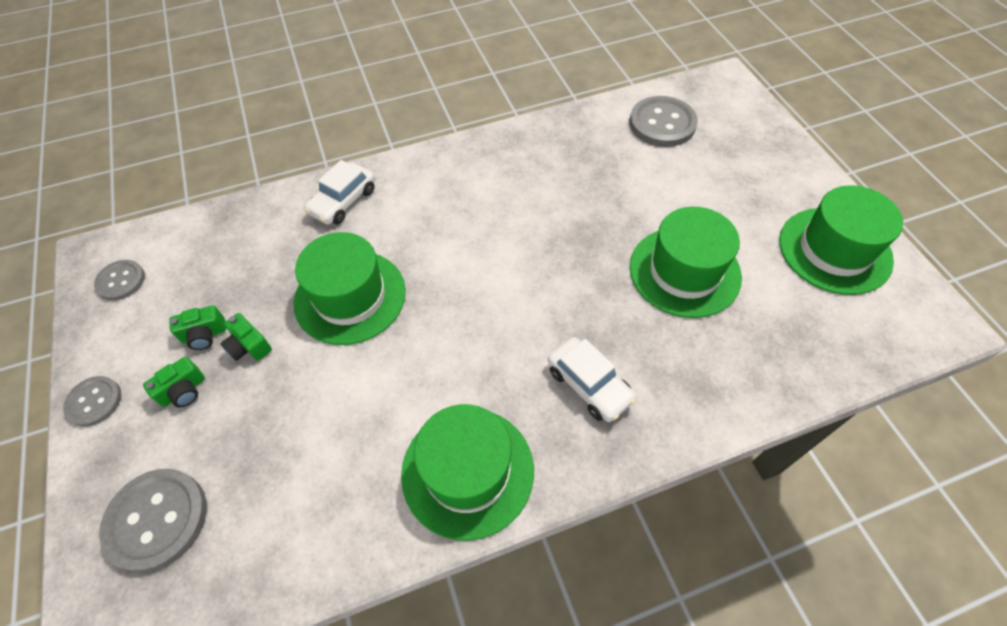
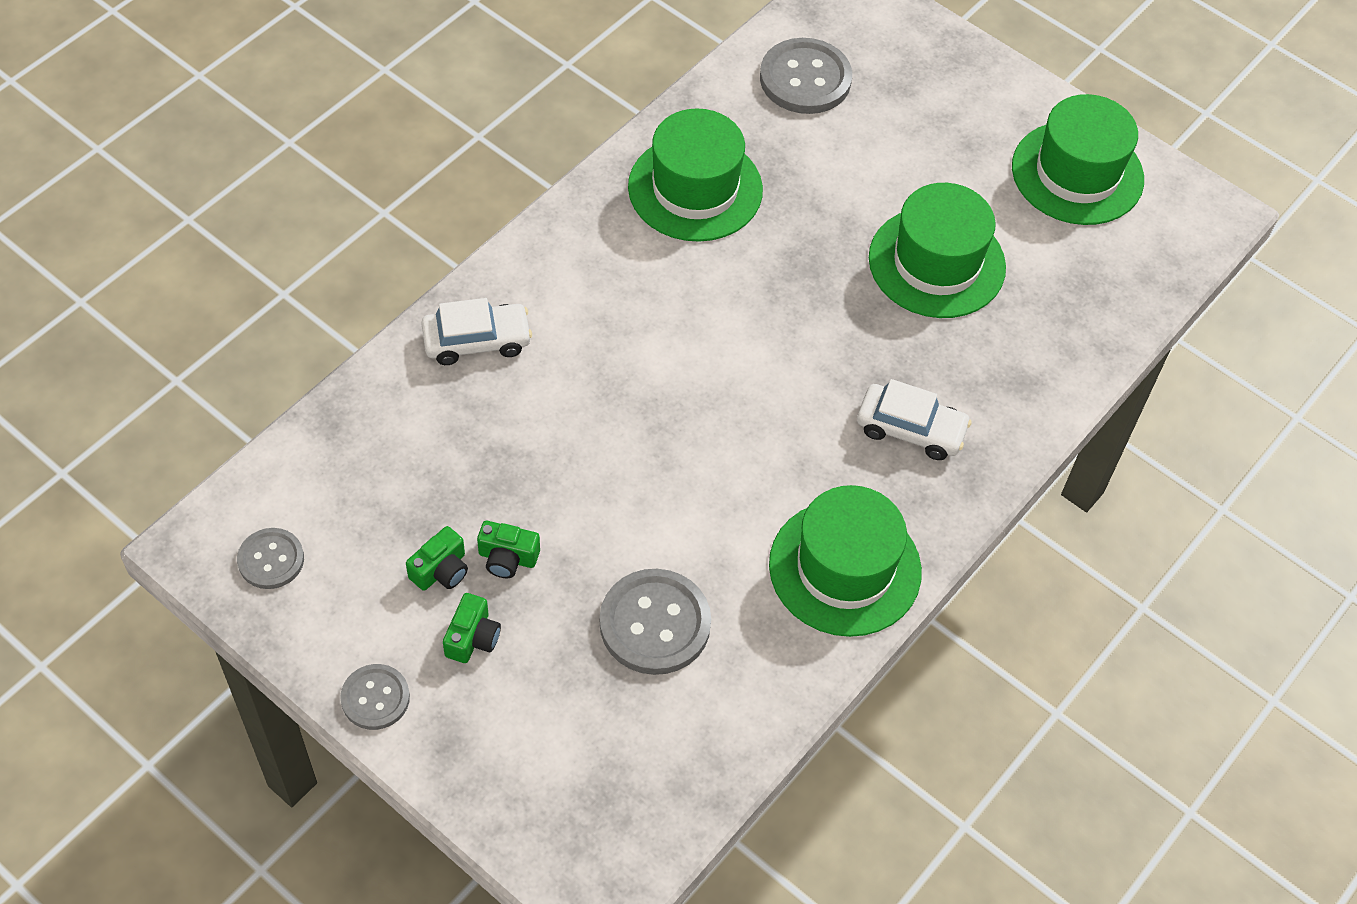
camera: 35 degrees left, 0 degrees up
grey button [99,469,207,572] -> grey button moved to [600,569,711,675]
green hat [294,232,406,345] -> green hat moved to [628,108,763,242]
white car [304,160,375,225] -> white car turned 105 degrees counterclockwise [421,298,532,365]

